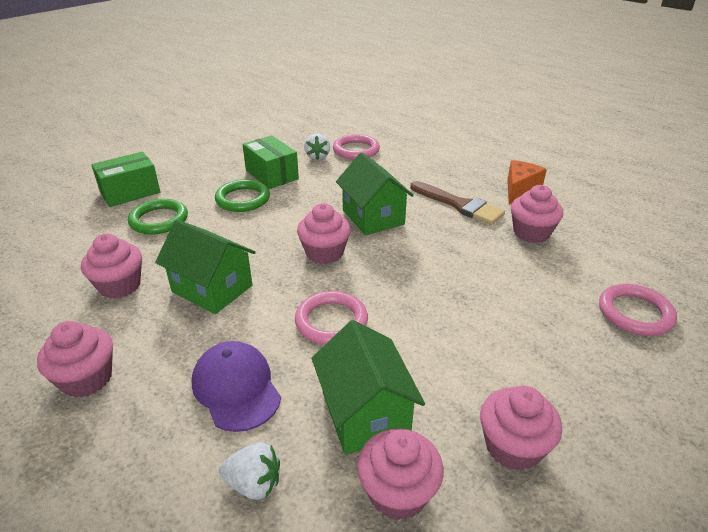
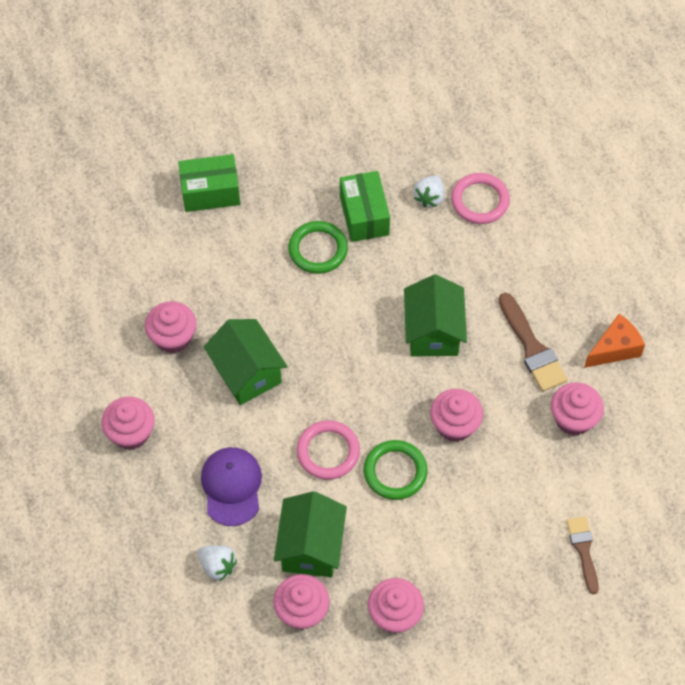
camera: 25 degrees right, 25 degrees up
green ring [128,199,188,235] -> green ring moved to [363,440,428,500]
pink cupcake [297,203,351,264] -> pink cupcake moved to [430,389,483,442]
pink ring [599,284,677,336] -> brown brush [567,517,599,594]

